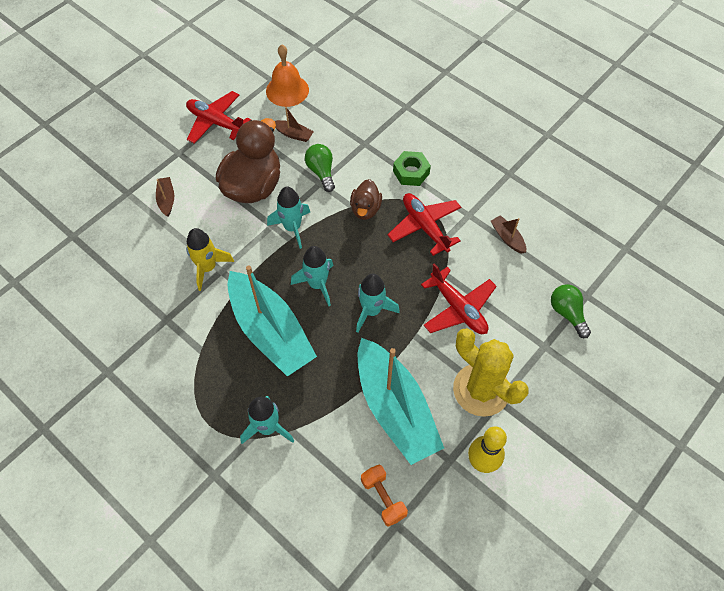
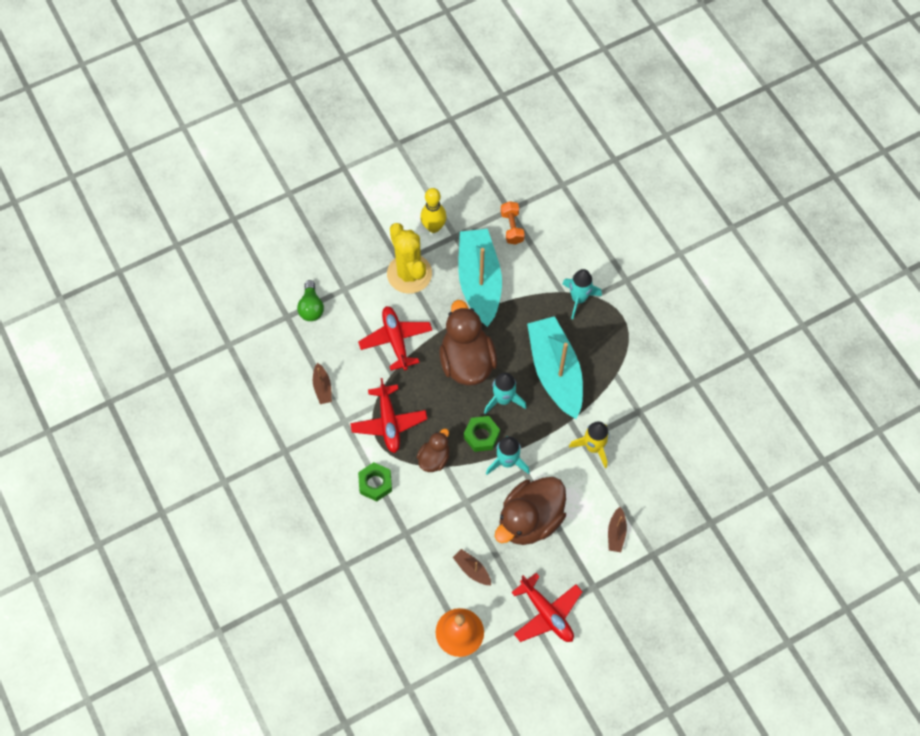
camera: 160 degrees left, 5 degrees up
green light bulb [305,144,335,192] -> none
turquoise rocket [356,274,400,332] -> brown duck [439,300,497,386]
none -> green nut [464,416,500,452]

